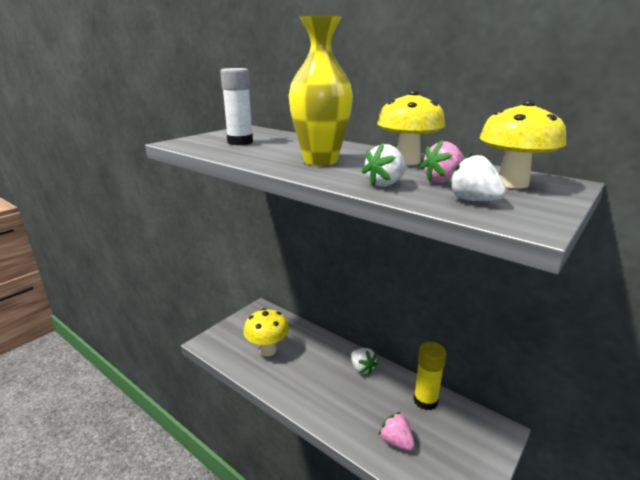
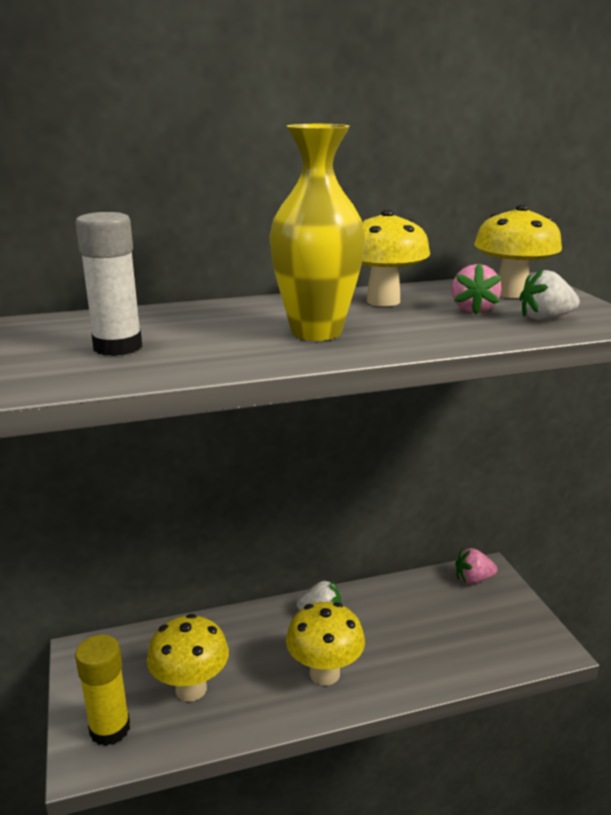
camera: 55 degrees left, 0 degrees up
white strawberry [362,143,407,187] -> none
pink strawberry [379,412,415,451] -> pink strawberry moved to [456,548,497,584]
yellow glue stick [413,342,446,410] -> yellow glue stick moved to [75,634,130,746]
none -> yellow mushroom [286,602,365,686]

